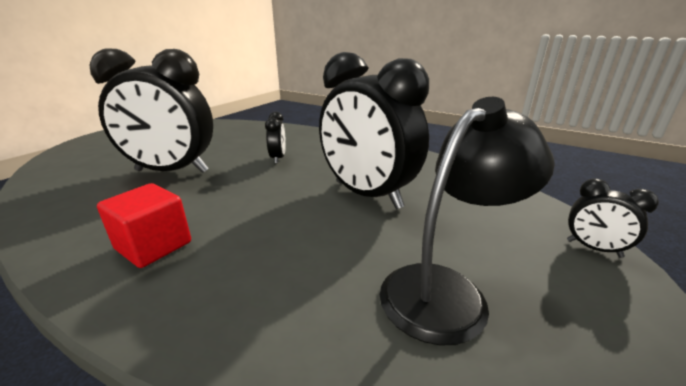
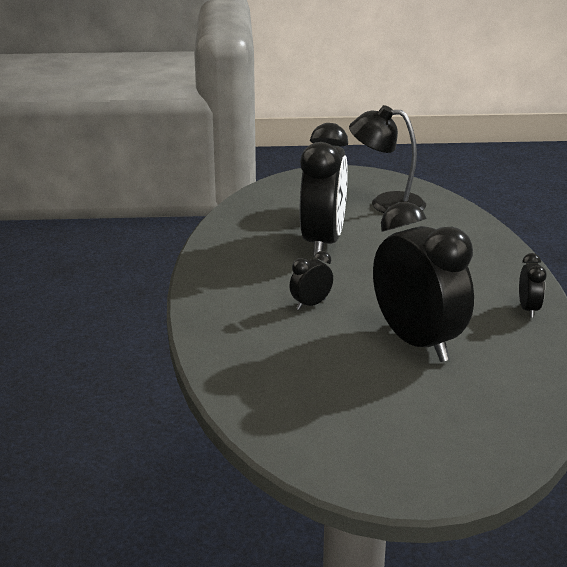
camera: 125 degrees left, 0 degrees up
red cube [97,183,191,268] -> none
black clock [567,179,659,258] -> black clock moved to [519,253,547,318]

